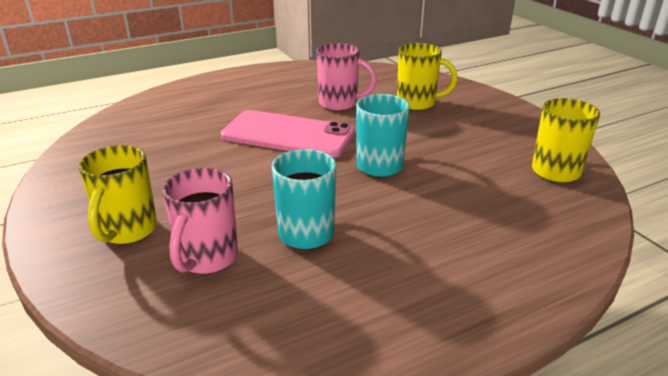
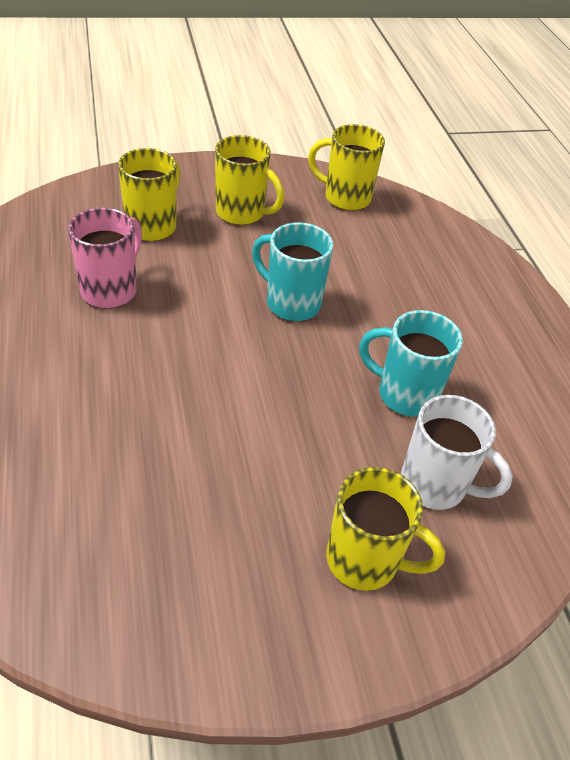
camera: 80 degrees left, 15 degrees up
pink mug [162,168,238,274] -> white mug [401,395,513,510]
pink phone [221,110,355,158] -> none
none -> yellow mug [215,135,285,225]

